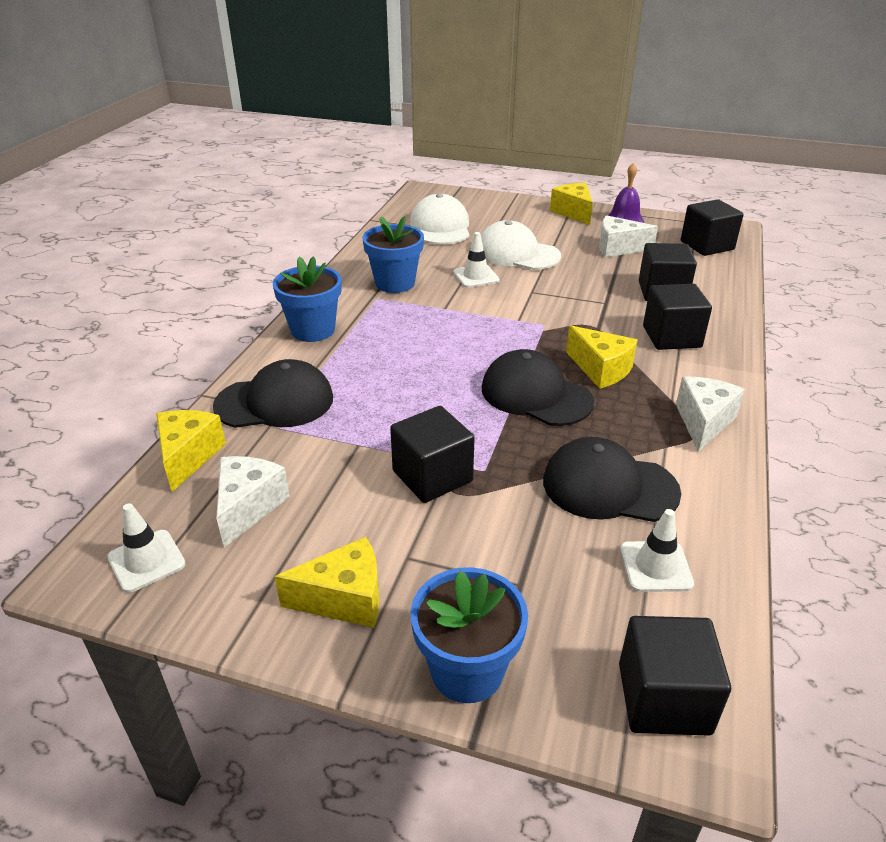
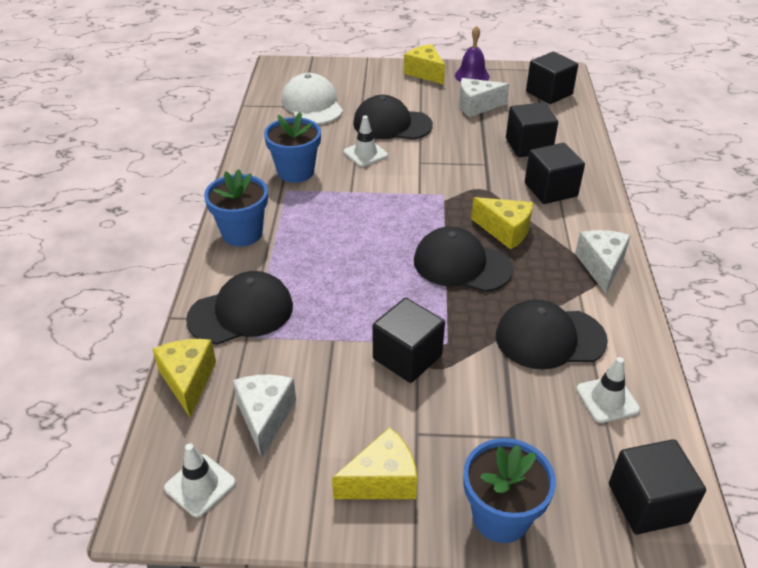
camera: 15 degrees left, 5 degrees up
white cap [481,220,561,270] -> black cap [353,95,433,140]

